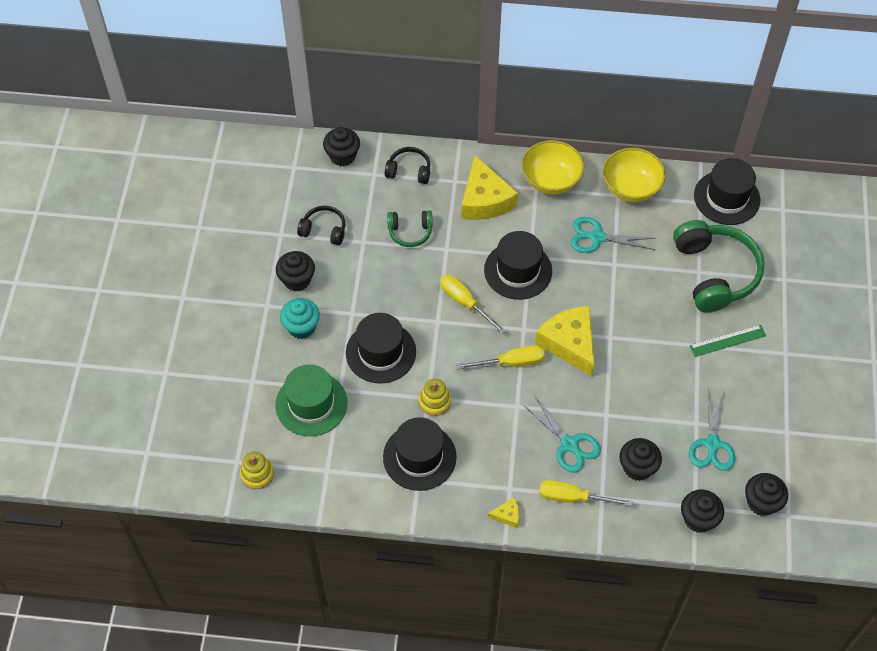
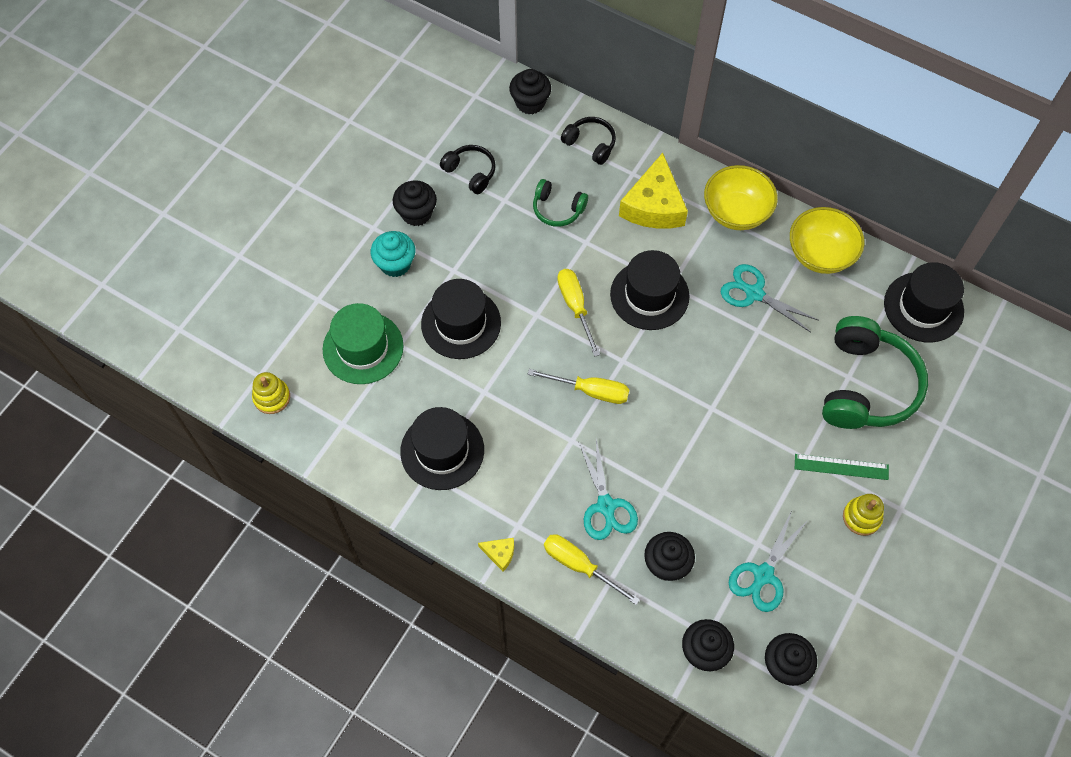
camera: 25 degrees right, 5 degrees up
yellow stacking toy [419,379,451,416] -> yellow stacking toy moved to [843,494,884,536]
yellow cheese [535,306,594,376] -> none

